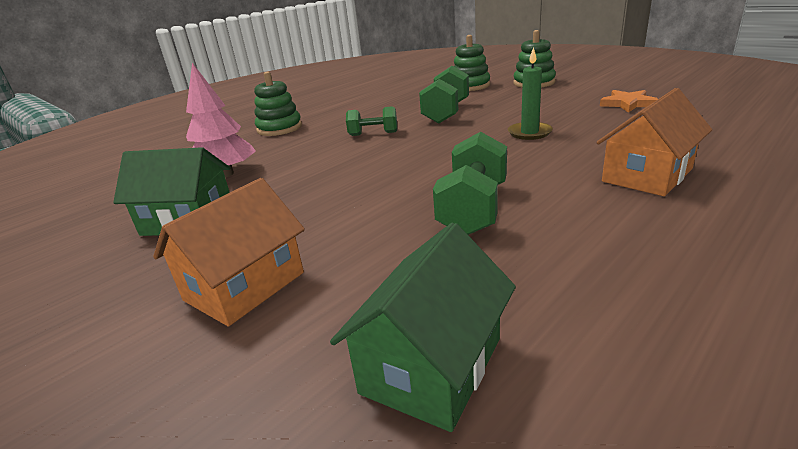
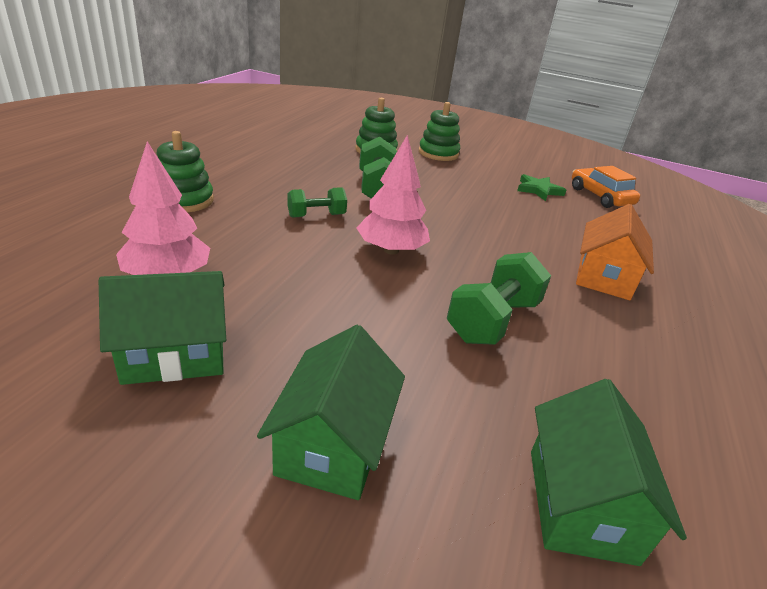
camera: 30 degrees left, 5 degrees up
orange house [153,178,305,326] -> green house [257,325,405,500]
green dumbbell [433,132,507,235] -> green dumbbell turned 45 degrees clockwise [447,252,551,345]
green candle [508,47,553,140] -> none
orange star [600,90,658,113] -> green star [517,174,566,201]
none -> pink tree [356,135,430,255]
none -> orange car [572,166,640,208]

